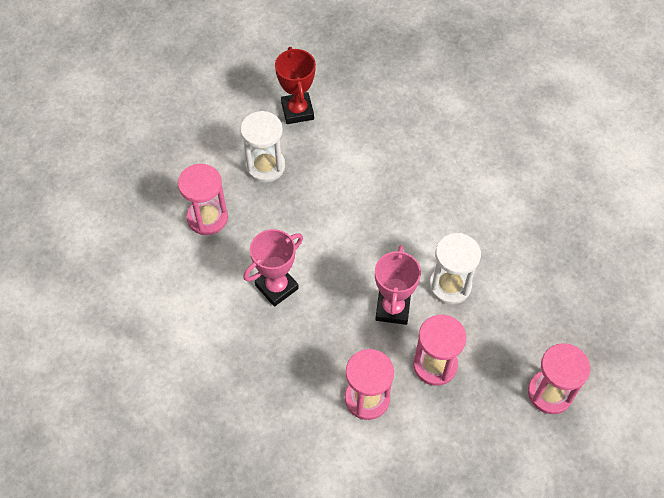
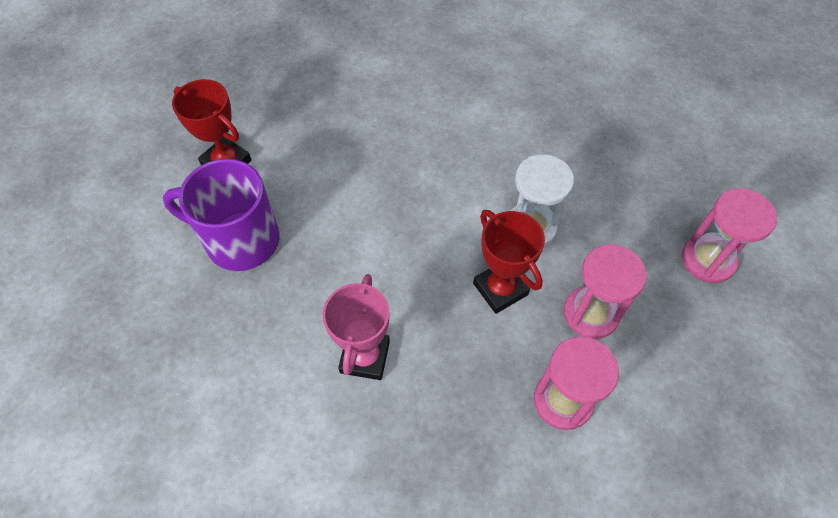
camera: 40 degrees left, 0 degrees up
pink hourglass [178,164,228,235] -> none
white hourglass [240,111,285,183] -> purple mug [163,159,279,271]
pink trophy [375,245,421,325] -> red trophy [473,210,545,314]

